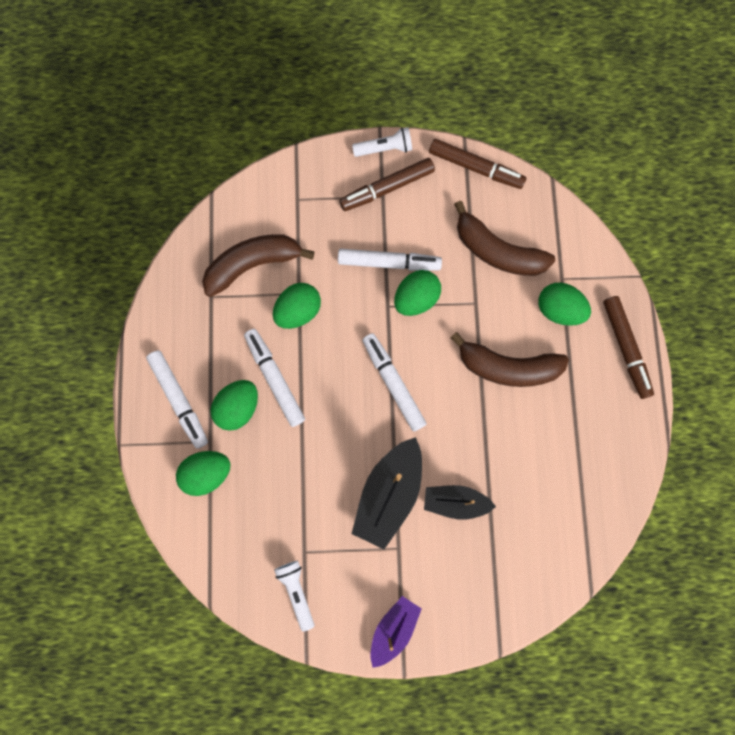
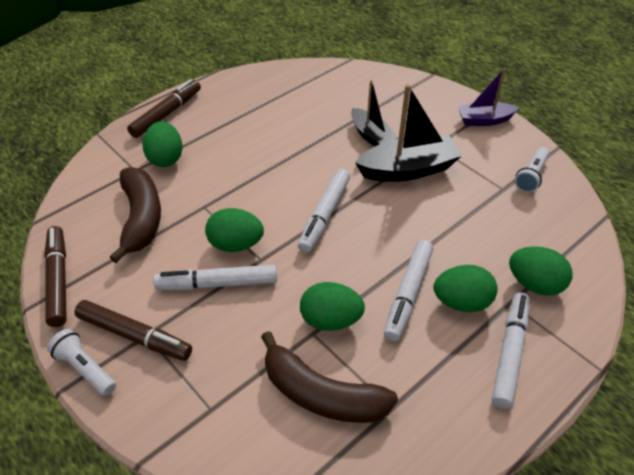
camera: 130 degrees left, 30 degrees down
white marker [338,249,442,271] -> white marker turned 60 degrees counterclockwise [153,265,277,290]
brown banana [450,332,569,387] -> none

